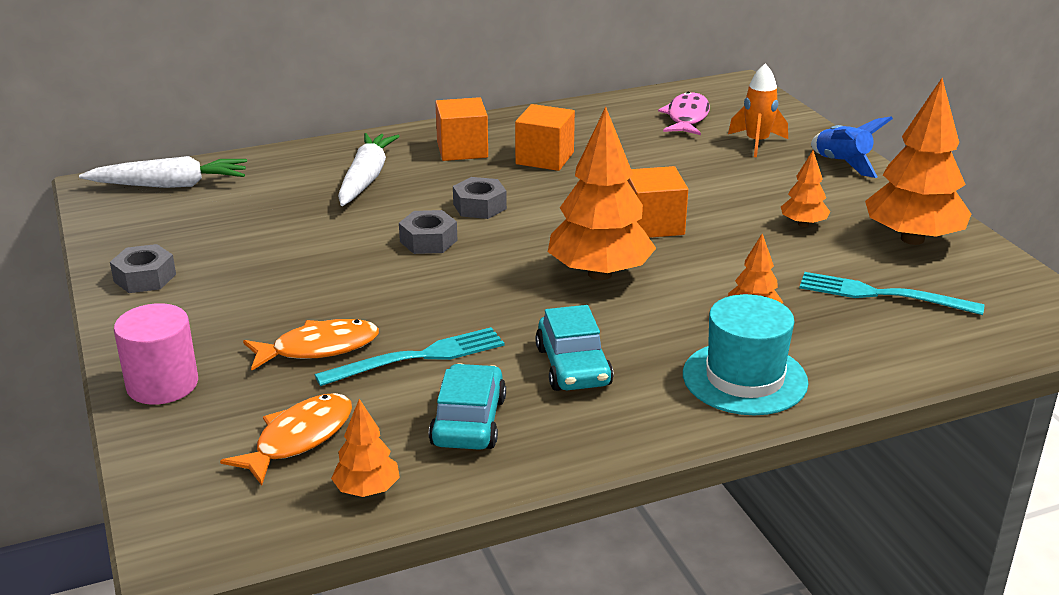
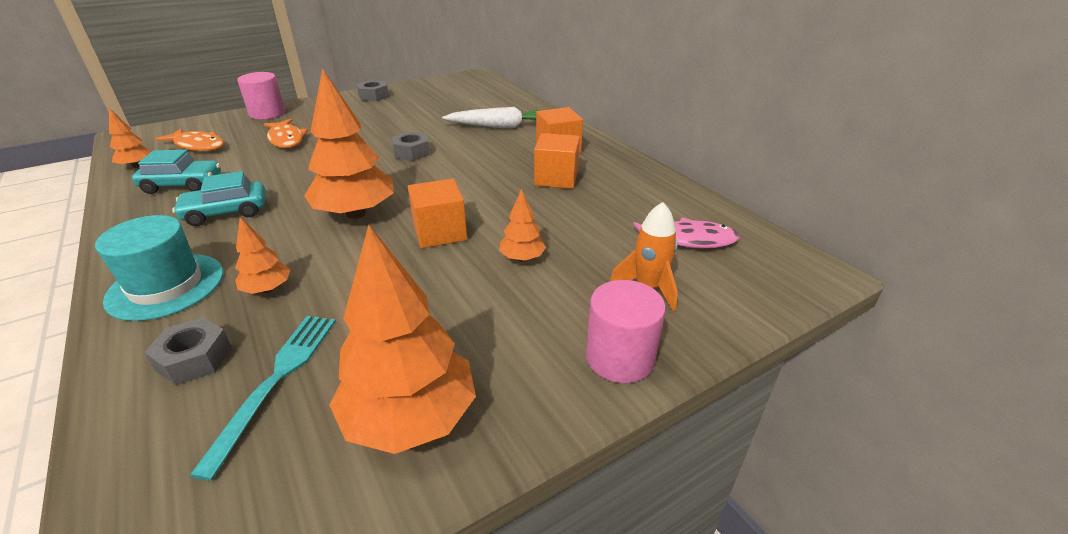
camera: 80 degrees right, 5 degrees up
white carrot [79,156,247,188] -> none
turquoise fork [315,327,504,386] -> none
grey nut [453,177,507,219] -> grey nut moved to [144,317,232,385]
orange tree [781,150,830,227] -> orange tree moved to [499,189,546,262]
blue rocket [811,116,893,178] -> pink cylinder [586,280,666,383]

